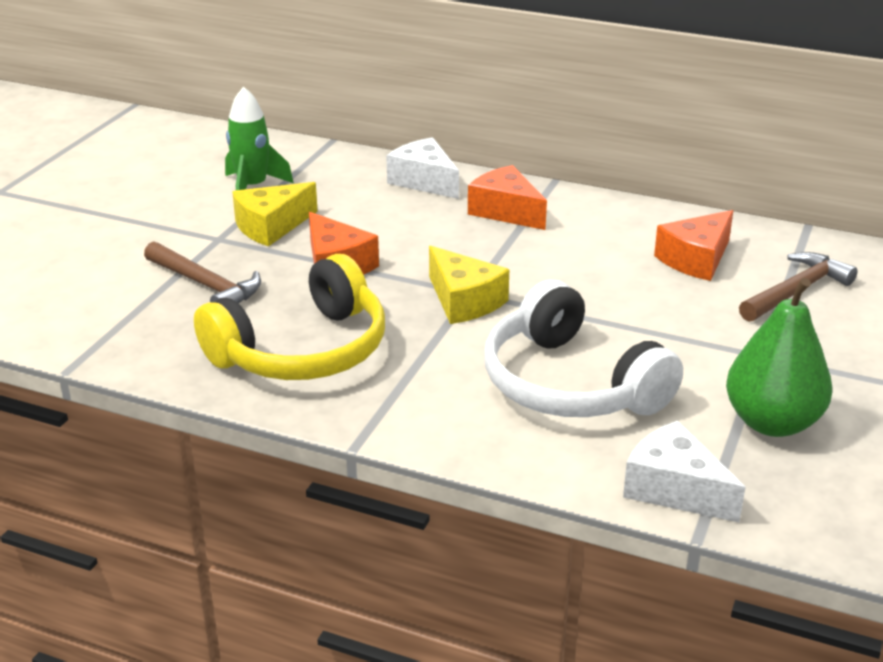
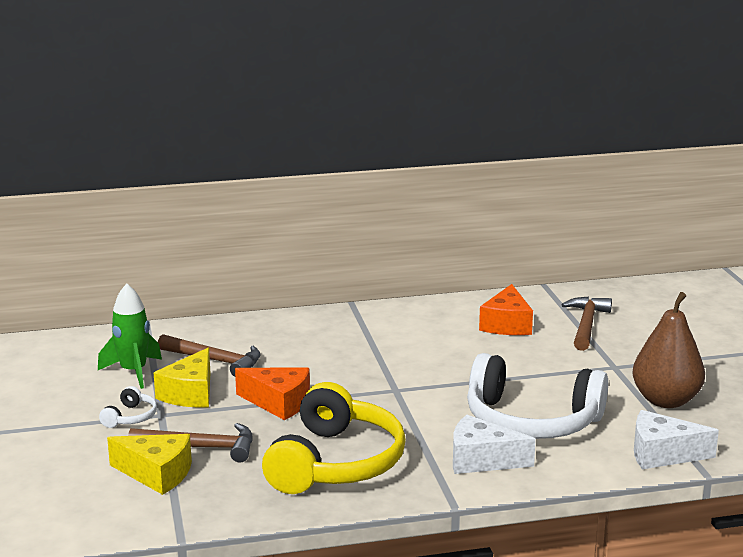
camera: 35 degrees left, 10 degrees down
white cheese [386,137,459,199] -> white cheese moved to [453,415,536,474]
yellow cheese [429,246,509,324] -> yellow cheese moved to [107,434,192,495]
orange cheese [468,165,547,230] -> none
green pear [726,278,832,437] -> brown pear [632,292,705,408]
none -> white headphones [99,386,157,428]
none -> brown hammer [158,334,261,377]

